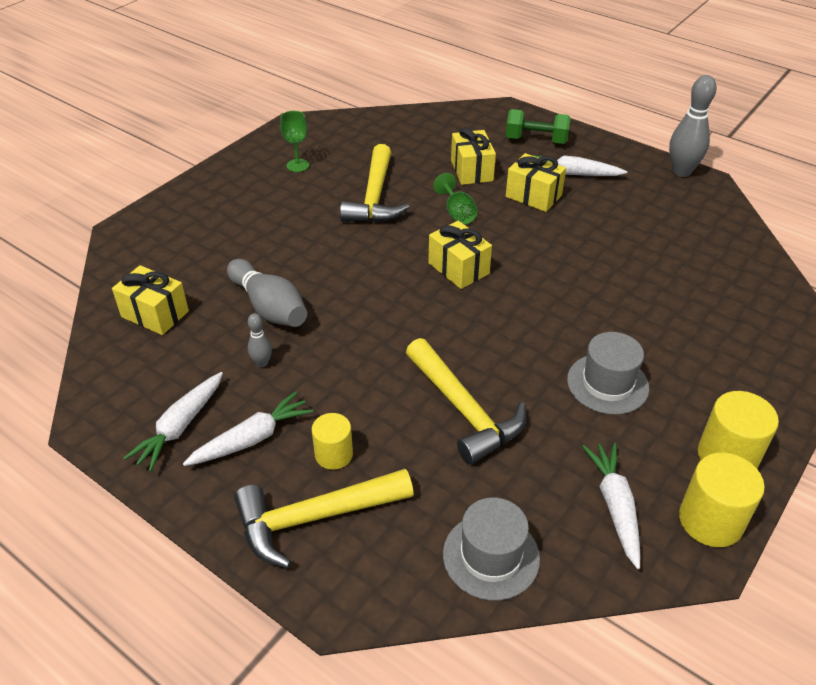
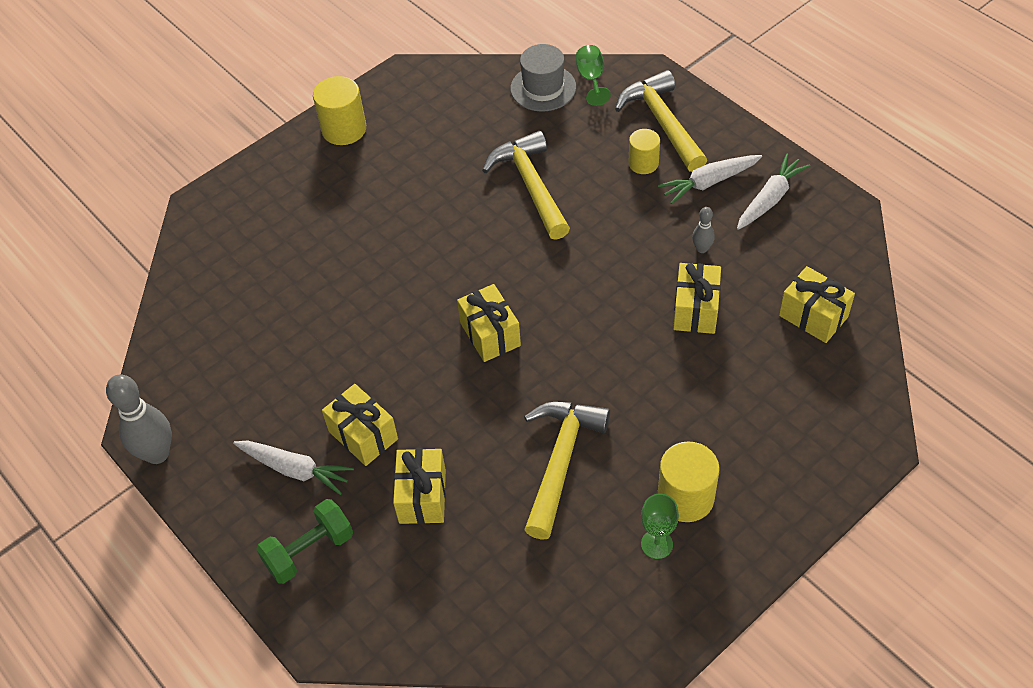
camera: 165 degrees left, 10 degrees up
grey bowling pin [227,259,307,327] -> yellow gift [673,263,721,334]
yellow hammer [234,469,414,568] -> yellow hammer turned 105 degrees counterclockwise [615,70,707,172]
green goblet [433,173,478,225] -> green goblet moved to [576,45,611,106]
green dumbbell [506,109,571,144] -> green dumbbell turned 60 degrees counterclockwise [256,499,353,584]
grey hat [567,332,649,415] -> none
white carrot [582,442,640,569] -> none
yellow cylinder [679,453,765,547] -> yellow cylinder moved to [658,441,720,522]

